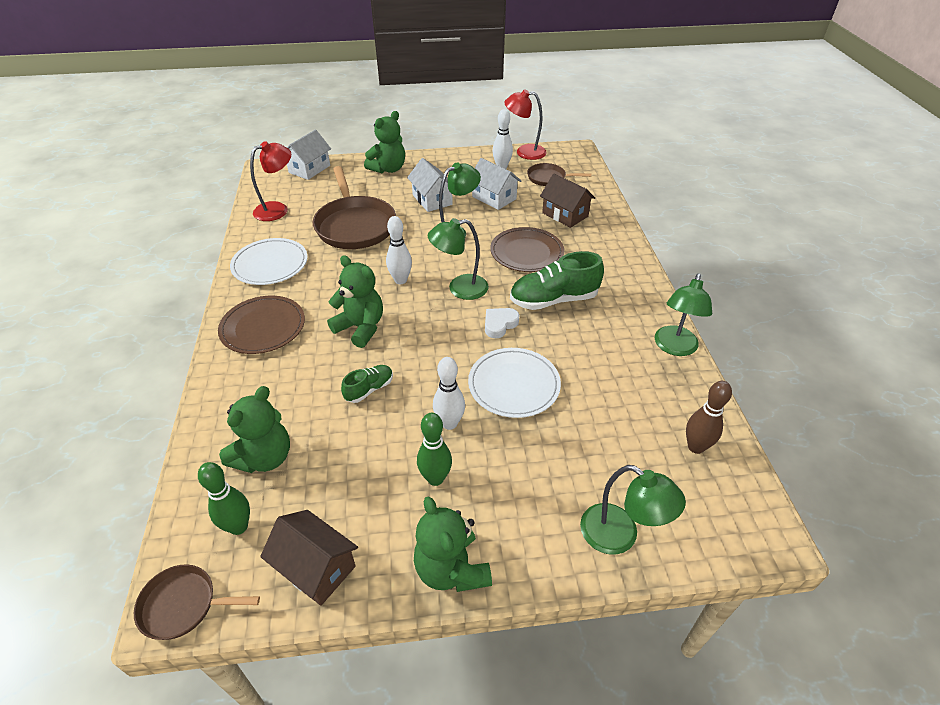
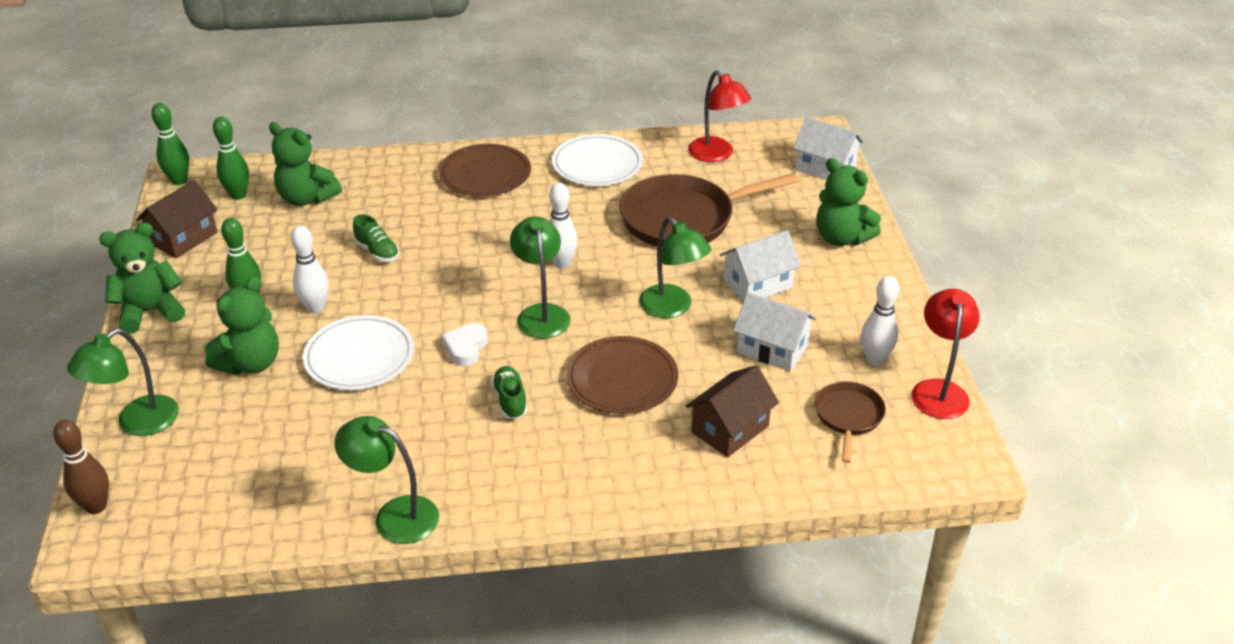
camera: 90 degrees right, 5 degrees down
brown pan [134,564,260,640] -> green bowling pin [151,103,189,185]
green teddy bear [327,255,383,348] -> green teddy bear moved to [205,276,279,375]
white house [472,158,521,210] -> white house turned 75 degrees clockwise [733,292,817,372]
white heart [485,308,519,338] -> white heart turned 120 degrees counterclockwise [442,323,488,366]
green shoe [510,251,604,310] -> green shoe [491,366,528,419], size x0.53
brown bowling pin [686,381,732,454] -> brown bowling pin moved to [53,420,109,514]

